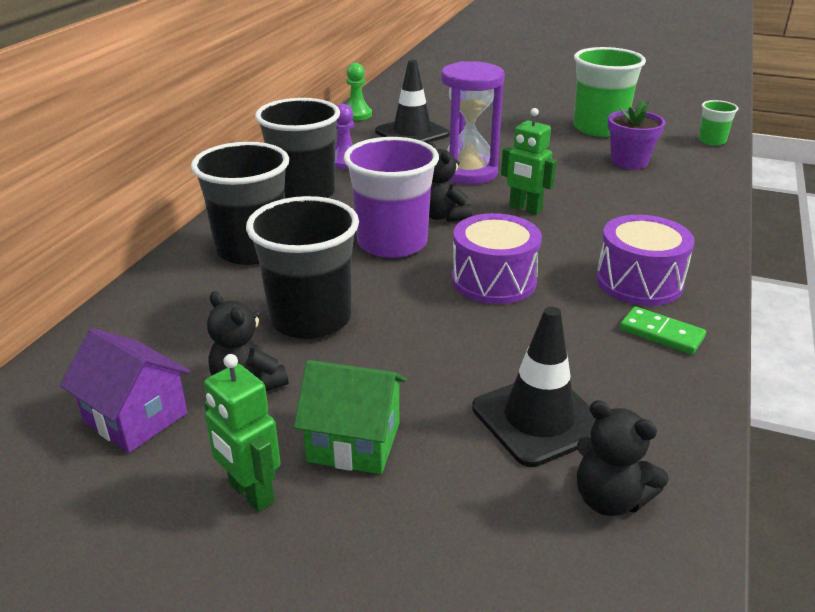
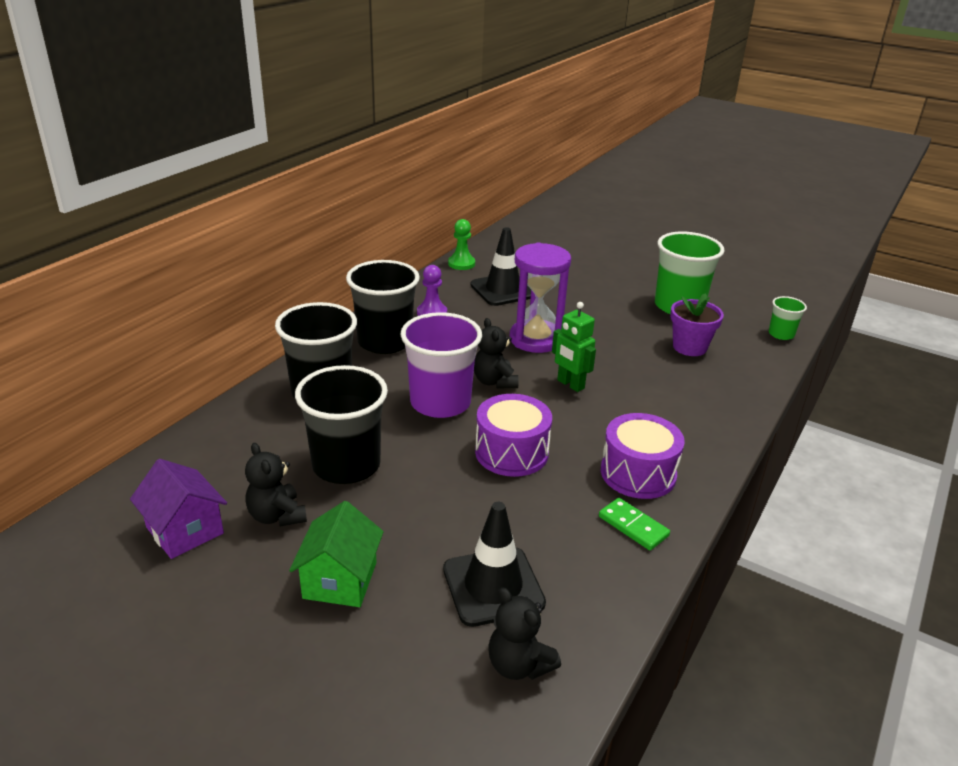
camera: 10 degrees right, 0 degrees up
green robot [204,354,281,512] -> none
green house [294,360,406,474] -> green house turned 75 degrees clockwise [289,501,384,607]

